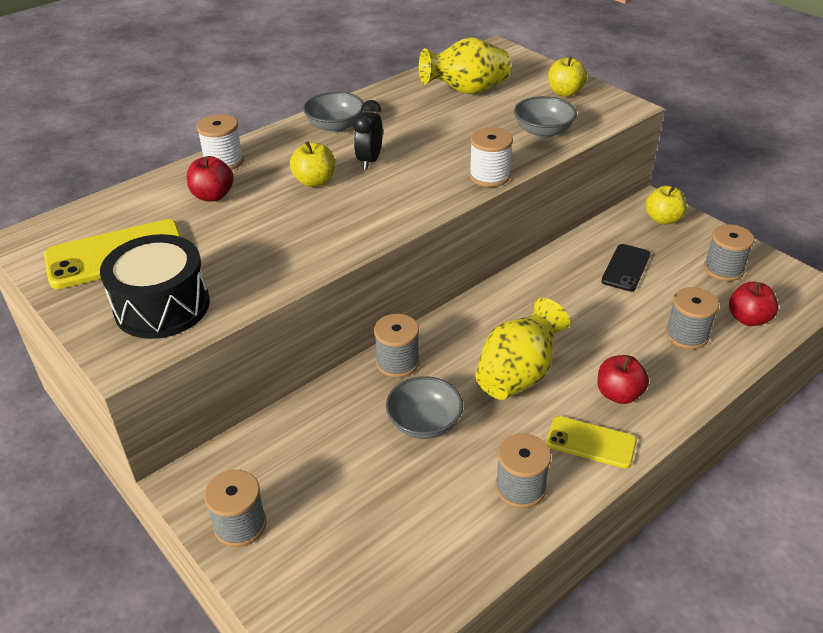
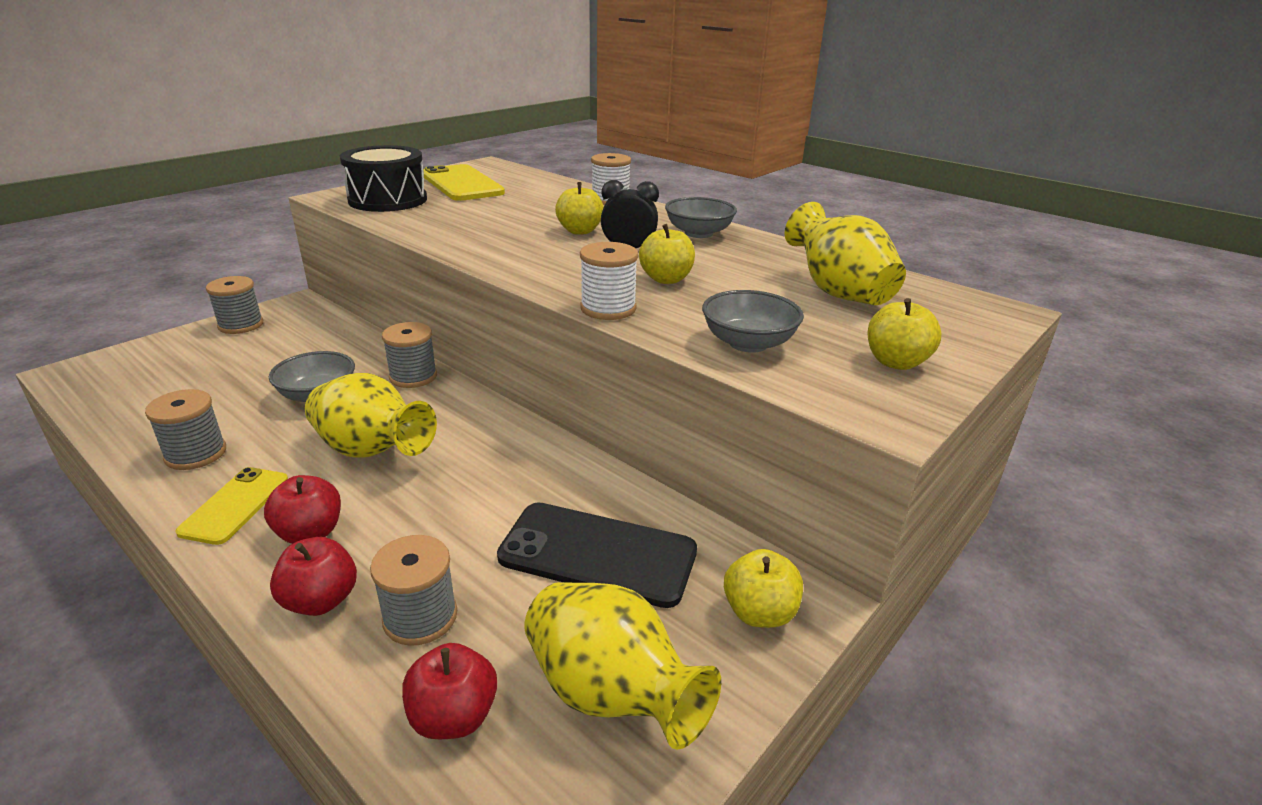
camera: 80 degrees right, 10 degrees down
red apple [187,156,234,202] -> red apple moved to [270,537,357,616]
black phone [601,244,650,291] -> black phone [497,502,697,608], size x1.63
grey spool [704,224,754,281] -> yellow vase [524,582,721,750]
none -> yellow apple [639,224,695,284]

